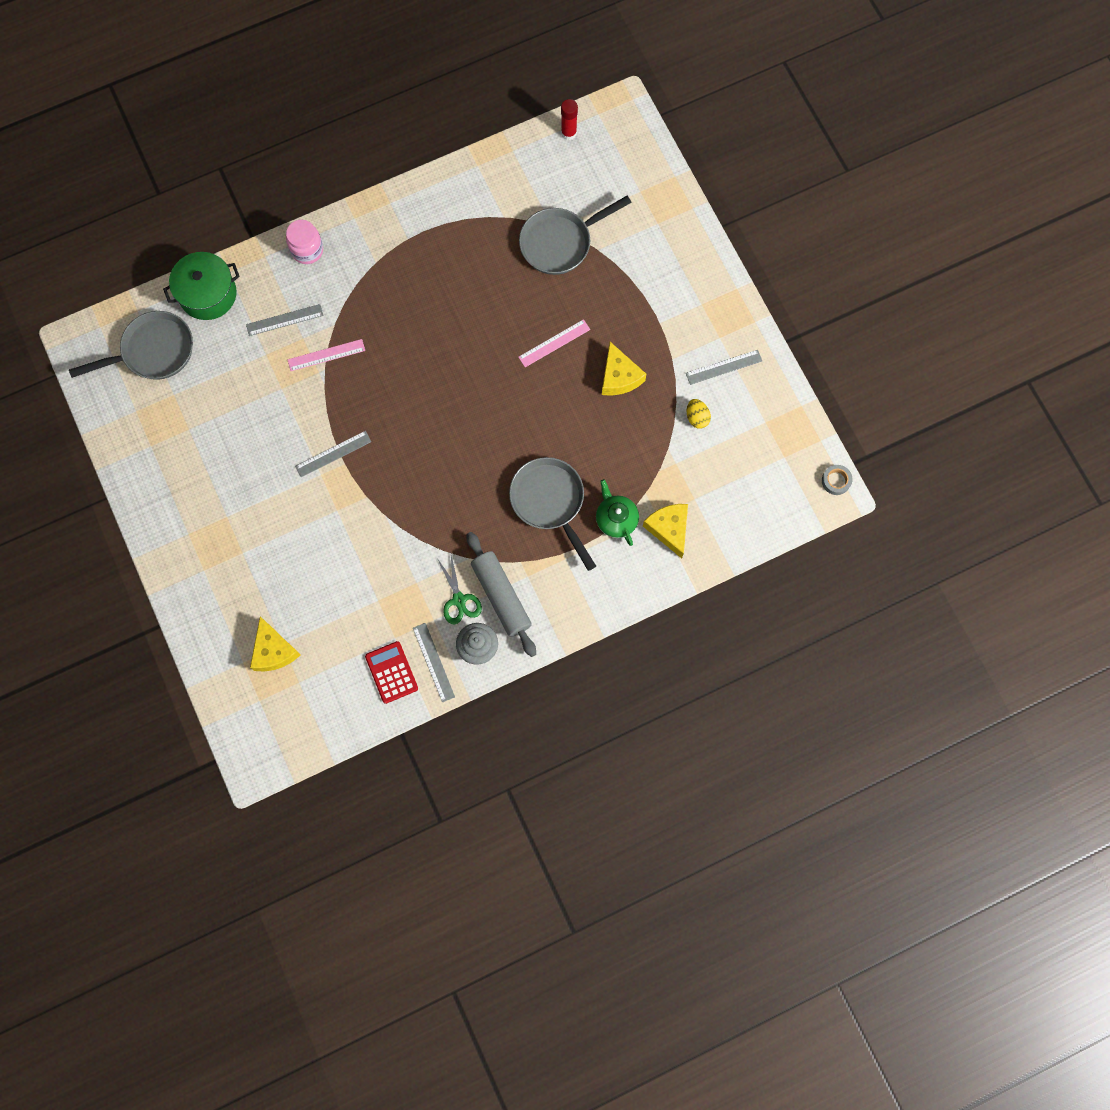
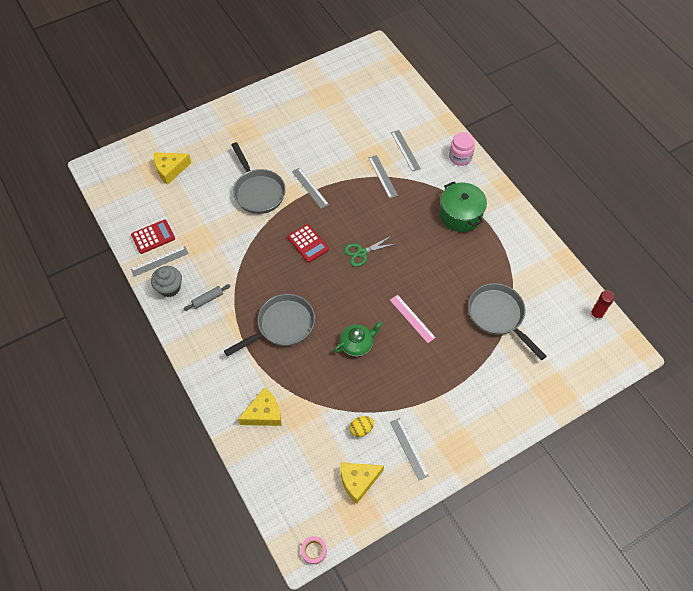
camera: 85 degrees right, 15 degrees down
grey pan [69,311,193,380] -> grey pan moved to [231,142,286,214]
green pot [163,252,240,320] -> green pot moved to [440,182,487,232]
pink ruler [287,339,365,371] -> grey ruler [368,155,398,199]
green scissors [437,555,482,624] -> green scissors moved to [344,236,395,267]
grey rolling pin [467,532,536,657] -> grey rolling pin [184,284,230,311], size x0.50
green teapot [596,479,639,546] -> green teapot moved to [334,321,383,356]
yellow cheese [602,342,646,396] -> yellow cheese moved to [341,463,384,504]
grey tape [822,465,852,495] -> pink tape [301,536,327,565]
none -> red calculator [287,224,329,263]

